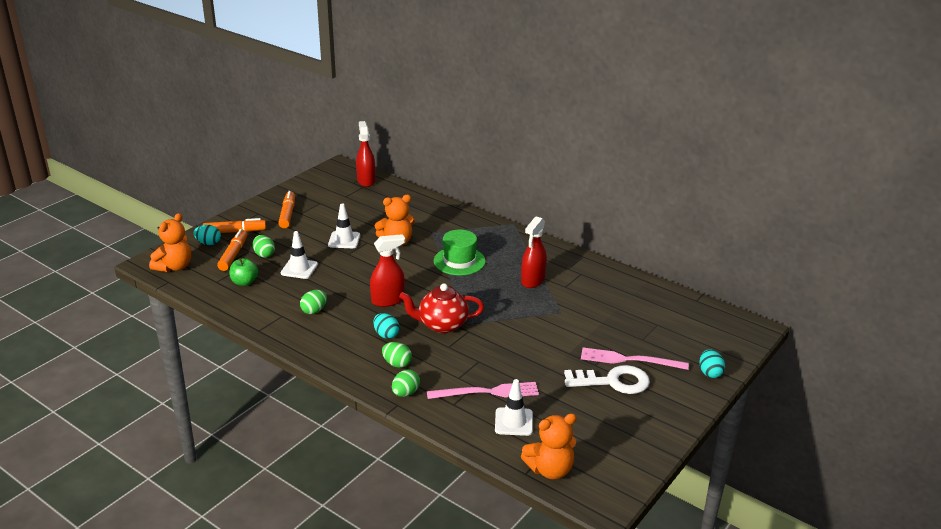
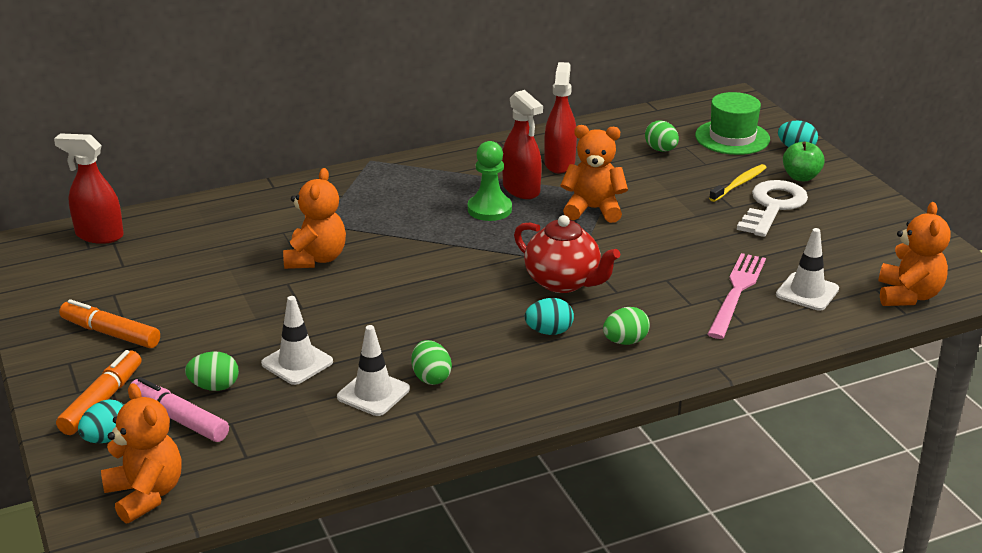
camera: 60 degrees left, 0 degrees up
orange marker [217,229,247,271] -> pink marker [131,377,229,442]
green apple [229,258,258,286] -> green apple moved to [783,141,825,181]
white traffic cone [328,203,360,248] -> white traffic cone moved to [337,325,410,416]
red spray bottle [370,234,405,307] -> red spray bottle moved to [544,62,577,174]
green egg [392,370,420,397] -> green egg moved to [645,120,679,152]
red teapot [399,283,484,333] -> red teapot turned 75 degrees counterclockwise [514,215,620,293]
green hat [434,229,486,275] -> green hat moved to [695,92,770,155]
pink fork [581,347,689,370] -> yellow toothbrush [709,164,767,202]
none -> green pawn [468,141,512,221]
none -> orange teddy bear [561,125,628,223]

